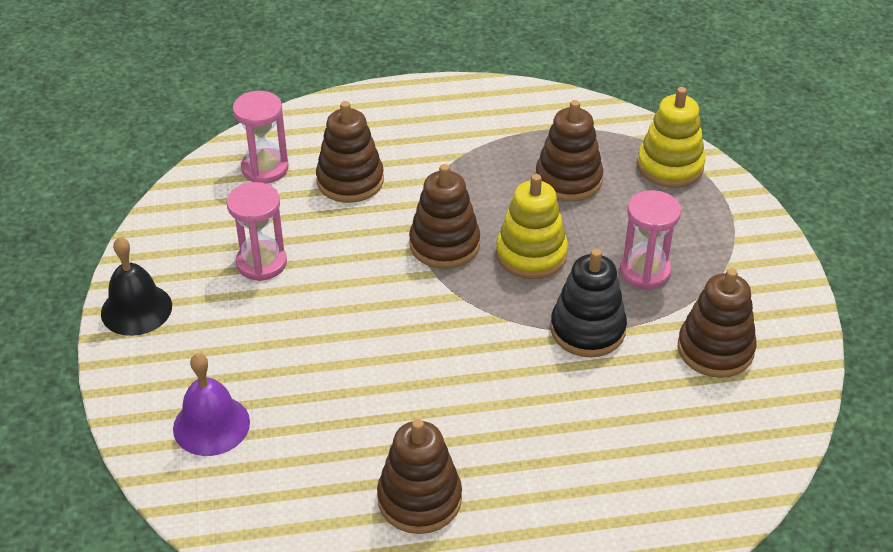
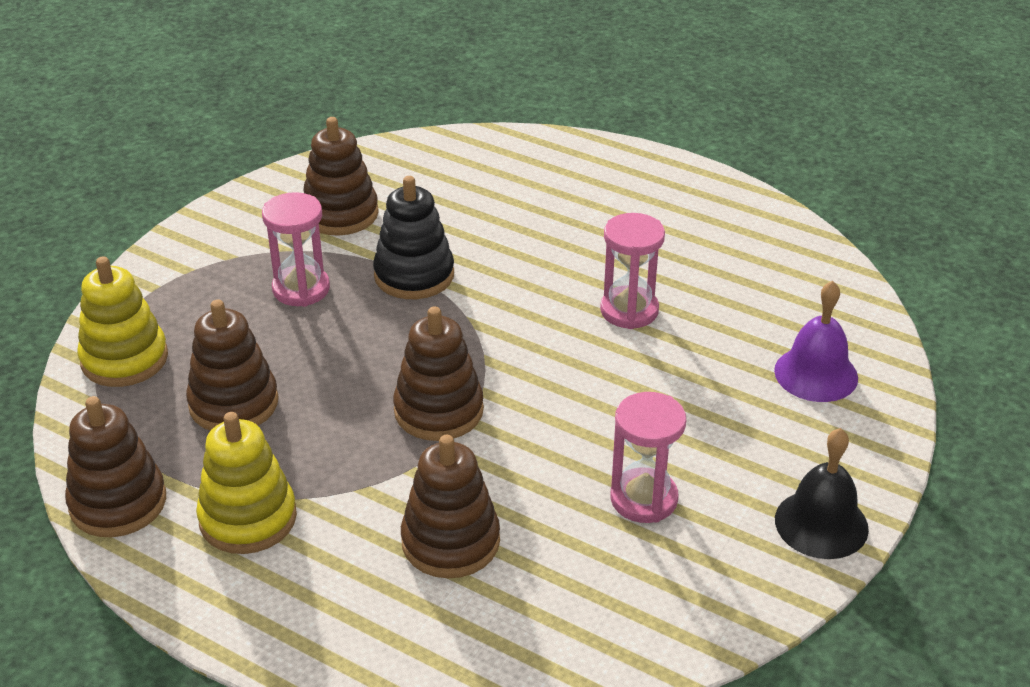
camera: 140 degrees left, 5 degrees down
pink hourglass [233,91,289,184] -> pink hourglass moved to [600,213,665,329]
brown stacking toy [377,419,462,534] -> brown stacking toy moved to [65,396,166,537]
yellow stacking toy [496,174,568,279] -> yellow stacking toy moved to [196,412,297,554]

